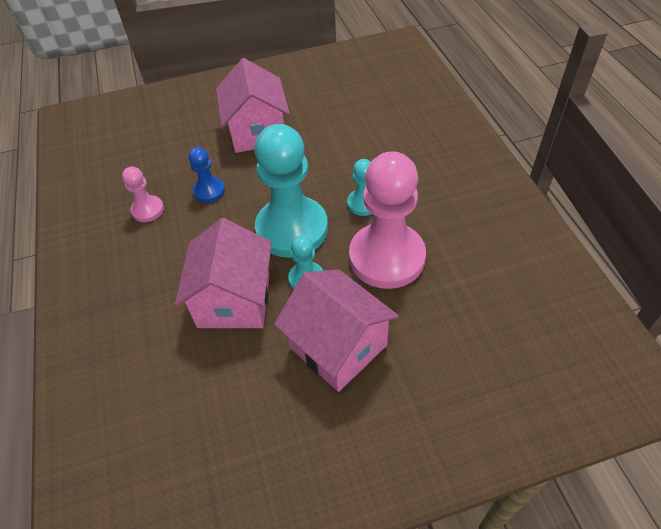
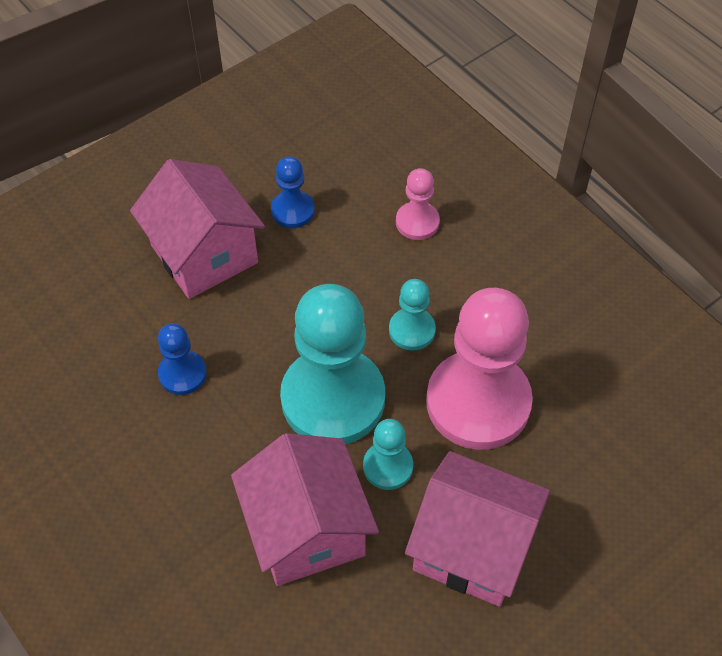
camera: 25 degrees left, 5 degrees up
pink pawn [122,166,164,222] -> pink pawn moved to [396,168,440,240]
none -> blue pawn [271,157,314,228]

